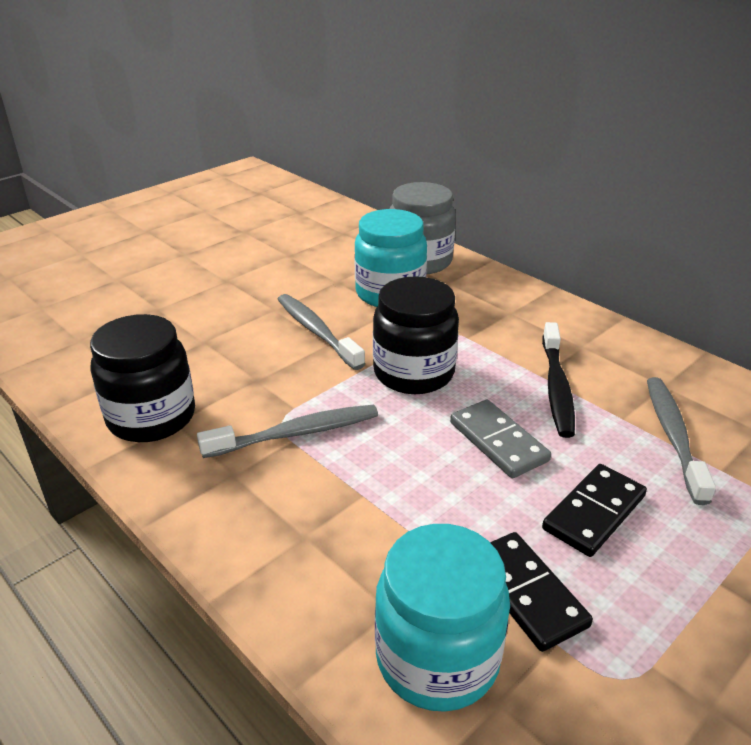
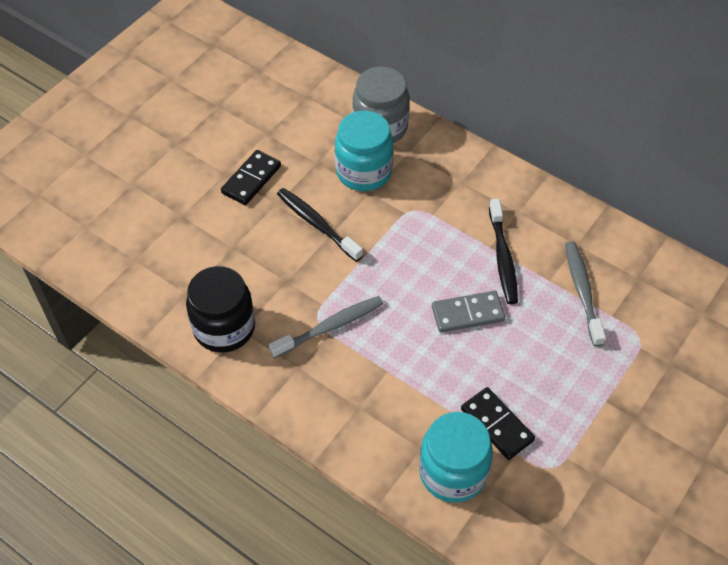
camera: 10 degrees left, 20 degrees up
grey toothbrush [277,294,365,370] -> black toothbrush [277,188,363,262]
black jar [373,276,459,394] -> none
grey domino [450,399,551,478] -> grey domino turned 60 degrees counterclockwise [432,291,505,333]
black domino [542,464,647,557] -> black domino moved to [221,150,281,205]

